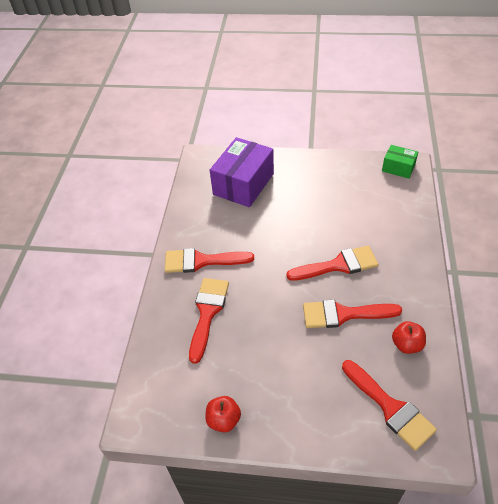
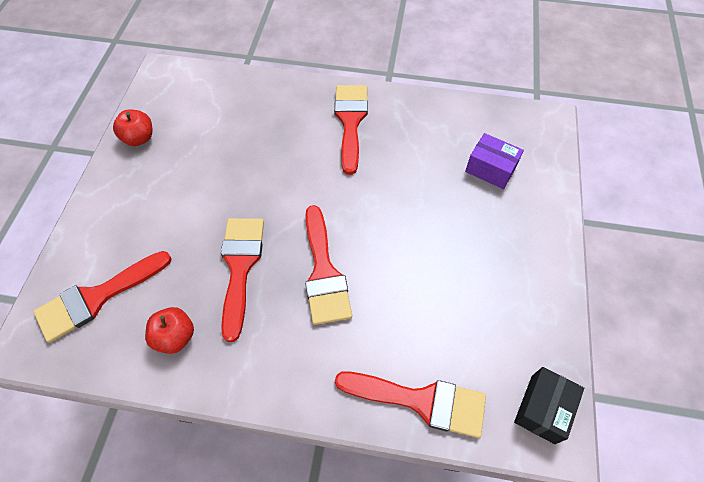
camera: 90 degrees right, 10 degrees up
red brush [189,278,229,364] -> red brush moved to [335,372,486,438]
purple box [210,137,274,207] -> purple box [465,133,524,189], size x0.53
green box [382,145,418,179] -> black box [514,367,584,444]

